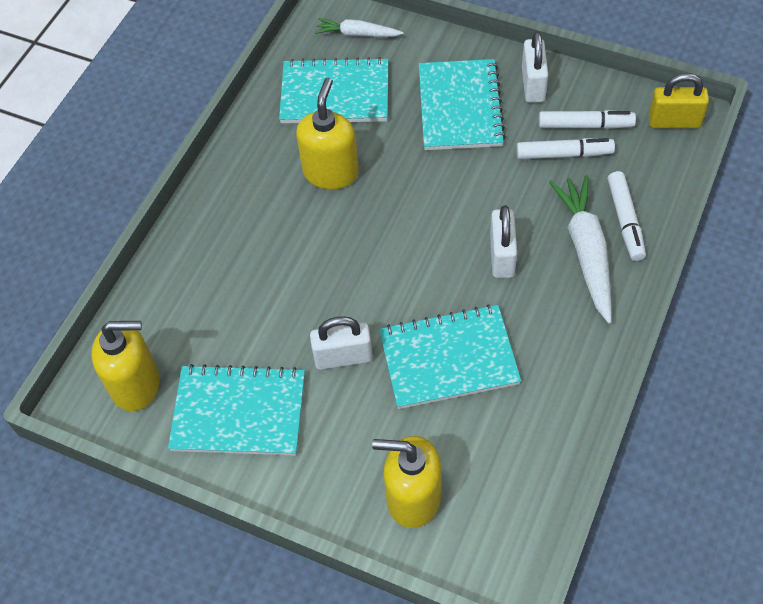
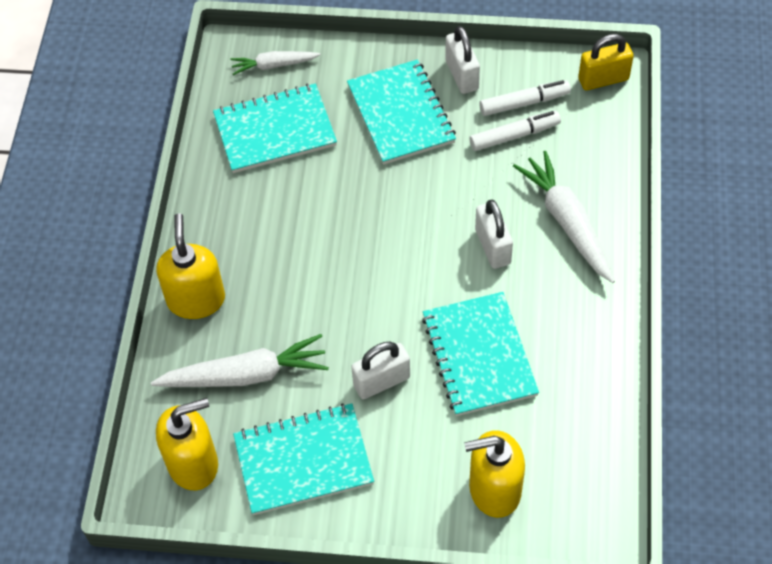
camera: 20 degrees left, 0 degrees up
yellow soap dispenser [296,77,359,189] -> yellow soap dispenser moved to [156,213,225,319]
turquoise notebook [379,304,521,409] -> turquoise notebook turned 75 degrees counterclockwise [422,292,539,416]
white marker [607,171,646,261] -> none
none -> white carrot [151,334,329,387]

